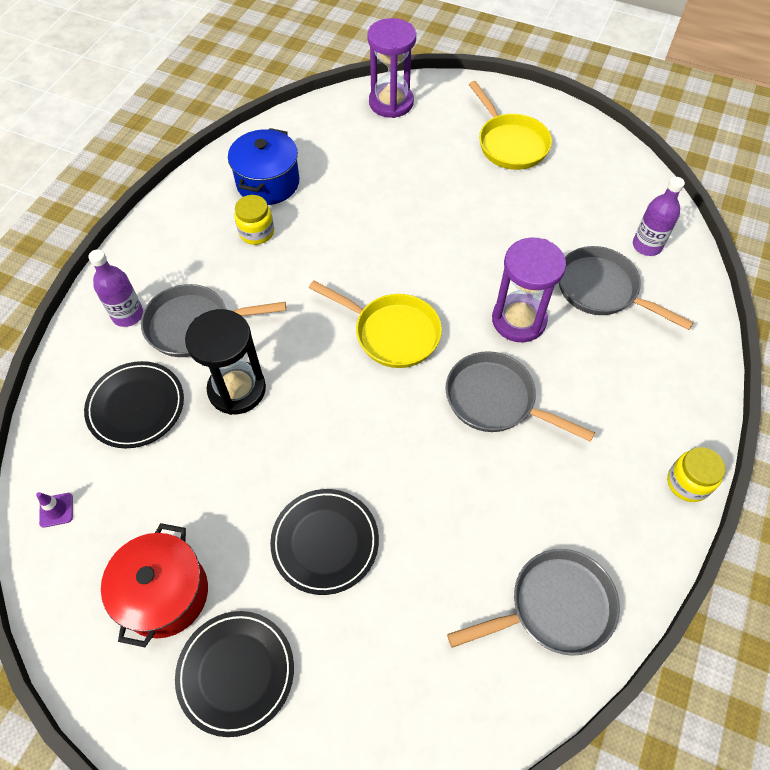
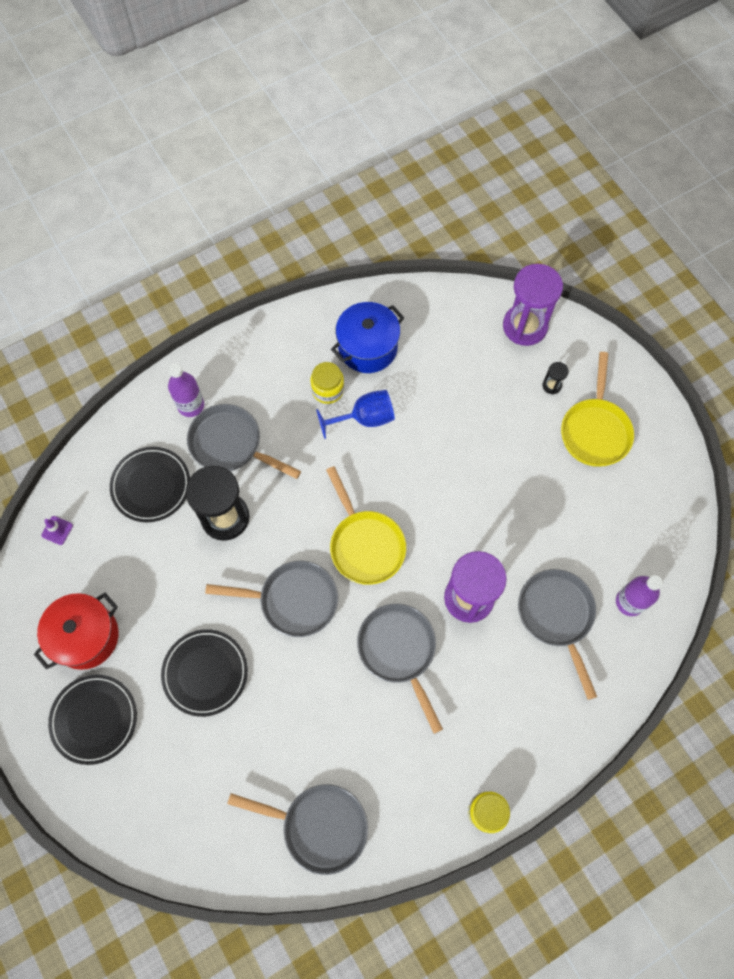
camera: 35 degrees right, 10 degrees up
none -> grey pan [205,561,338,637]
none -> blue goblet [316,390,395,439]
none -> black hourglass [543,362,569,394]

